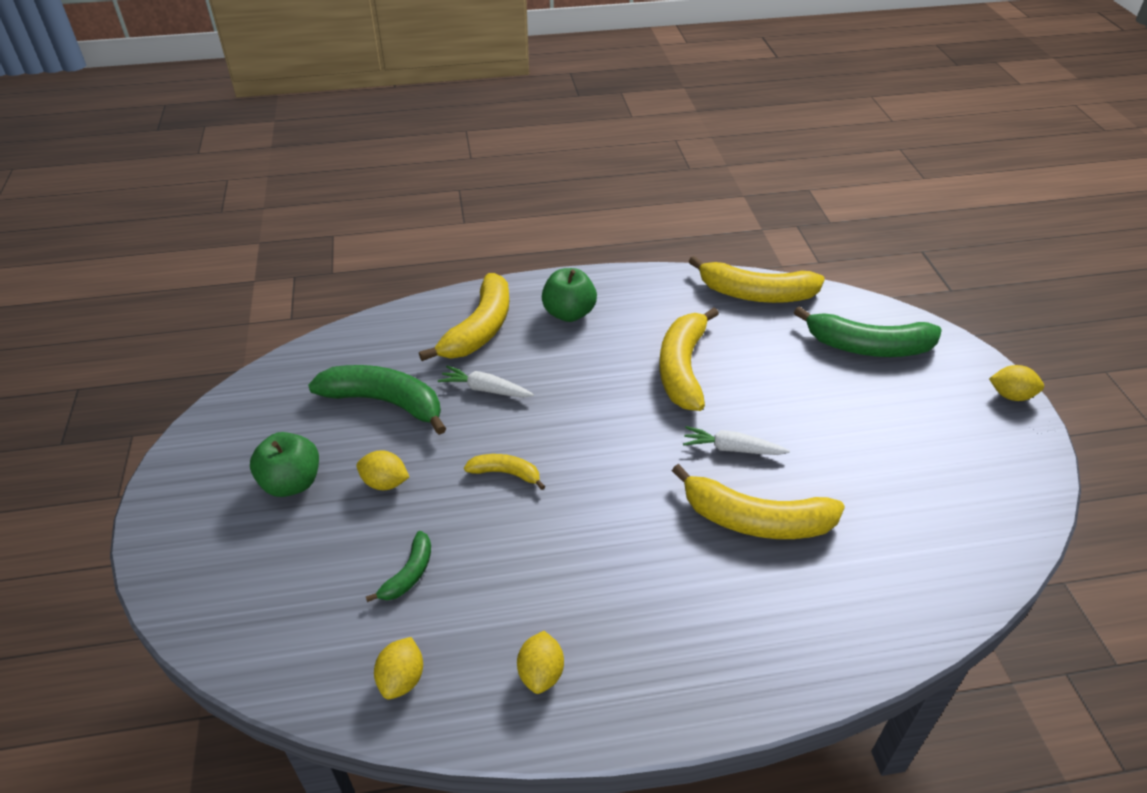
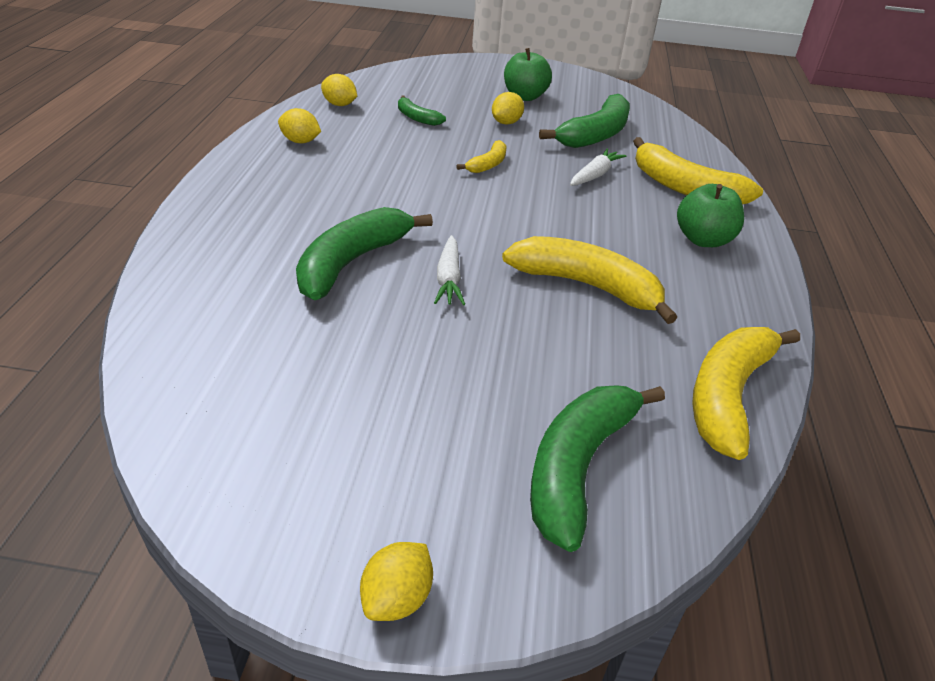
camera: 105 degrees right, 5 degrees down
yellow banana [672,464,845,539] -> green banana [296,207,433,300]
white carrot [683,426,790,455] -> white carrot turned 150 degrees clockwise [434,235,465,305]

